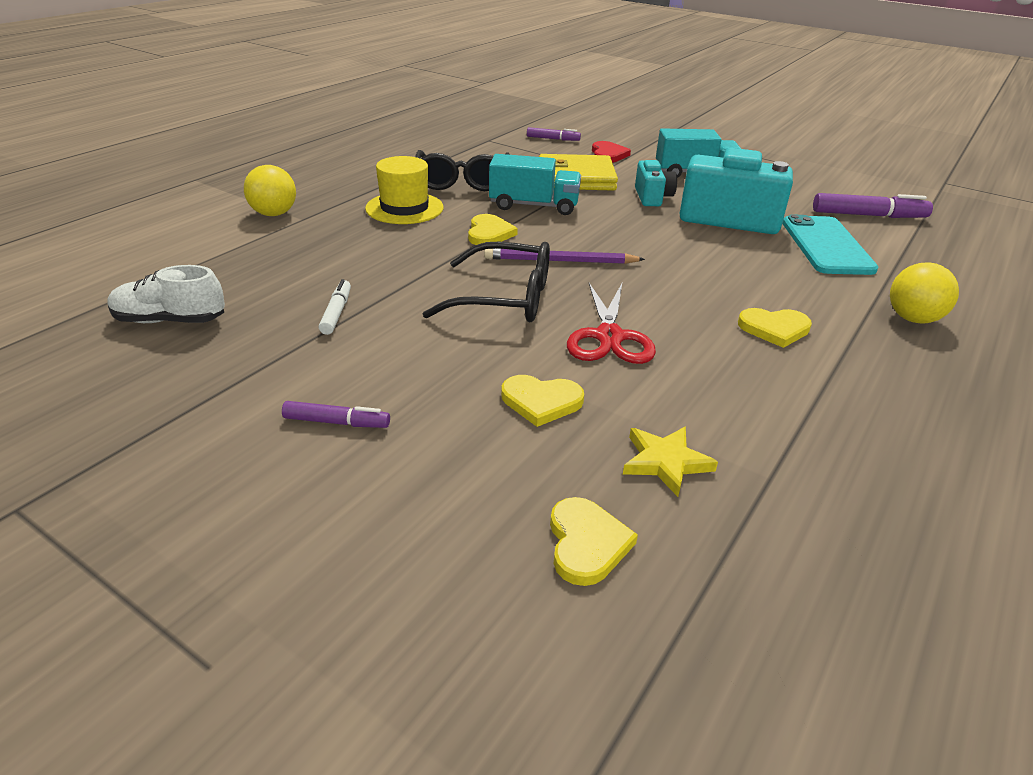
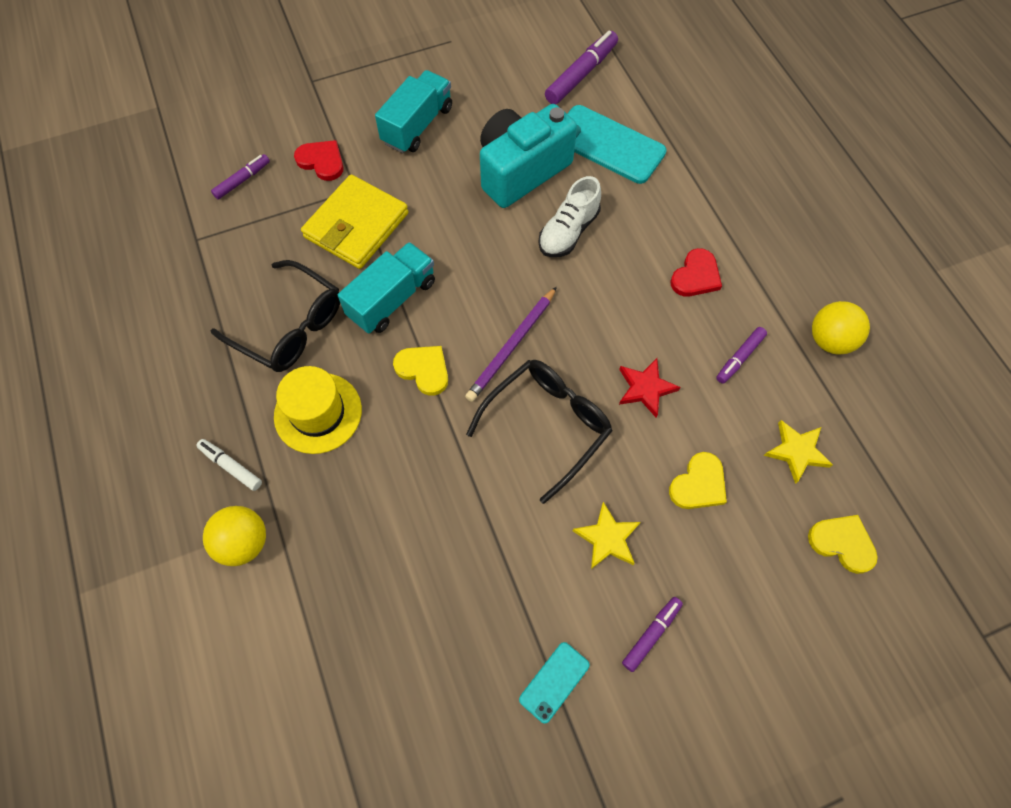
camera: 55 degrees left, 30 degrees up
white shoe [108,265,225,323] -> white shoe moved to [538,176,601,257]
white marker [319,279,351,335] -> white marker moved to [196,439,262,491]
red scissors [567,283,656,364] -> red star [619,358,680,418]
turquoise camera [635,160,677,206] -> none
yellow heart [738,308,812,348] -> red heart [670,248,722,297]
yellow ball [890,263,959,324] -> yellow ball moved to [812,301,870,355]
none -> turquoise phone [519,642,590,723]
none -> yellow star [573,502,641,569]
none -> purple marker [716,327,767,384]

